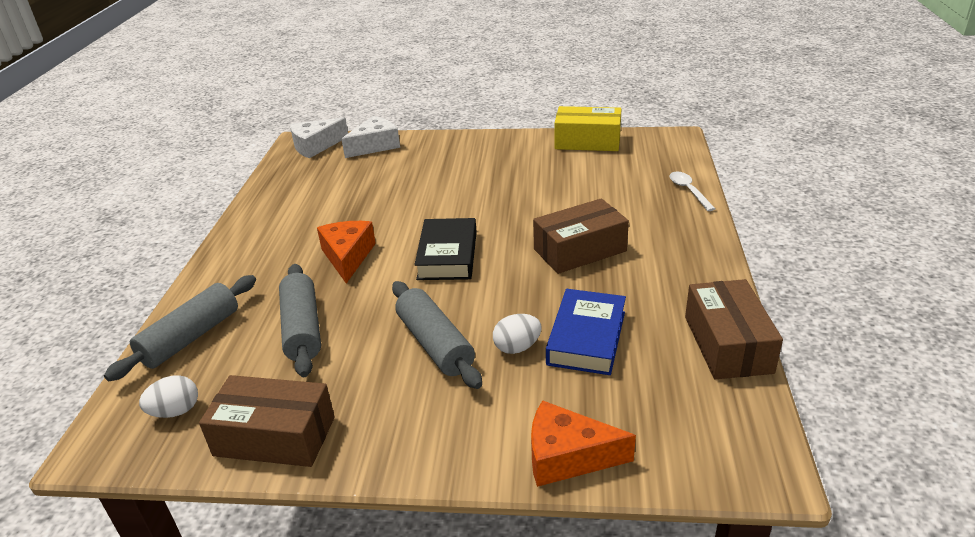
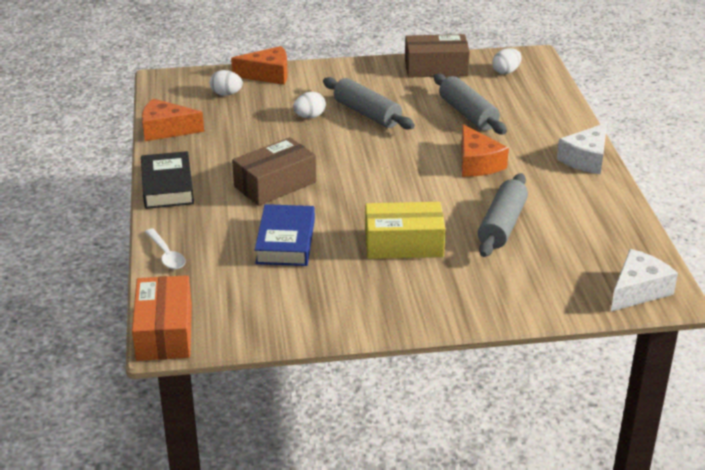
camera: 165 degrees right, 0 degrees up
grey rolling pin [104,275,256,381] -> grey rolling pin moved to [478,173,528,257]
white cheese [341,116,400,158] -> white cheese moved to [557,123,607,174]
black book [414,218,477,280] -> black book moved to [141,151,194,209]
blue book [546,289,626,375] -> blue book moved to [255,204,315,266]
yellow box [555,106,622,151] -> yellow box moved to [365,202,446,259]
brown box [685,279,783,379] -> orange cheese [142,98,204,141]
none -> orange box [132,275,192,361]
none -> white egg [210,70,243,96]

